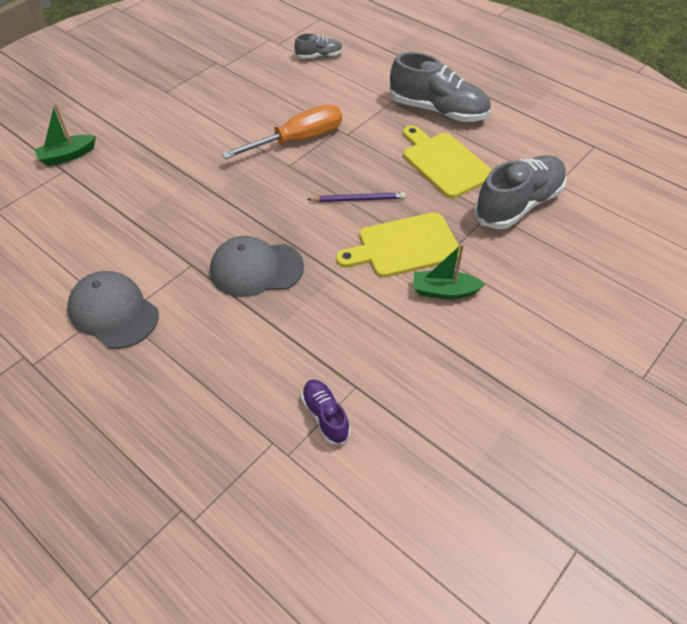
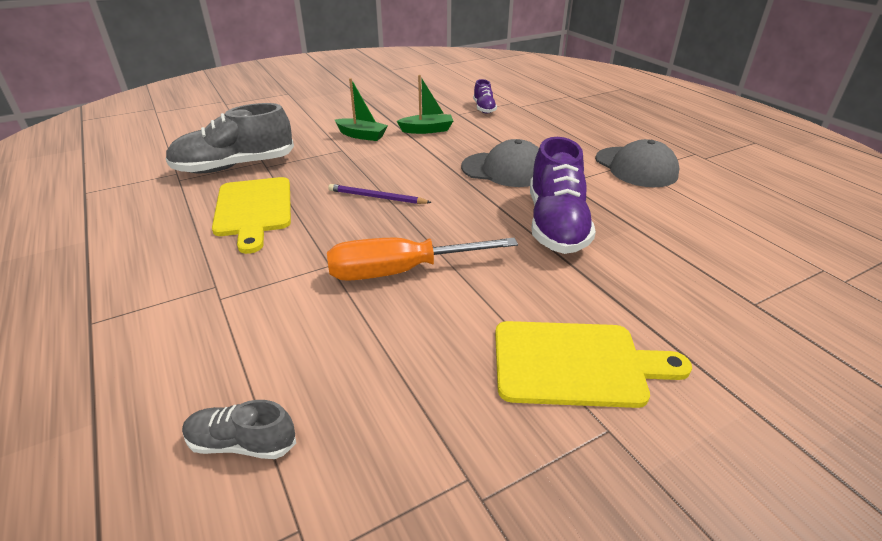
camera: 160 degrees left, 15 degrees down
green boat [34,104,96,166] -> green boat moved to [397,75,453,134]
yellow cutting board [336,212,460,277] -> yellow cutting board moved to [495,321,692,408]
grey shoe [390,52,491,122] -> none
none -> purple shoe [530,137,596,254]

